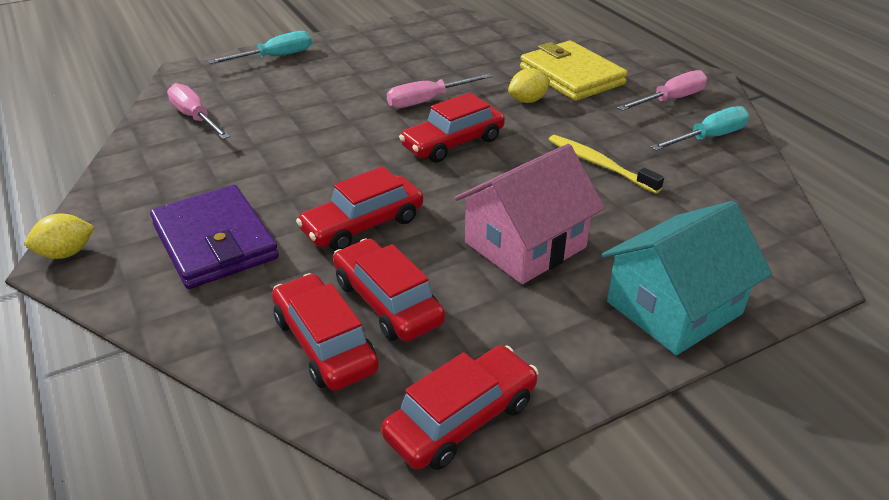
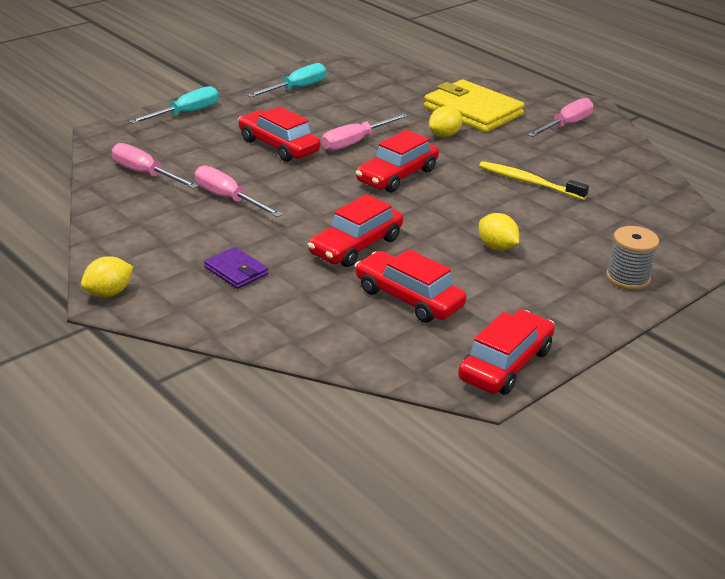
camera: 15 degrees left, 5 degrees down
purple wallet [150,185,279,289] -> purple wallet [204,247,268,289], size x0.50
red car [272,273,379,391] -> red car moved to [238,106,320,162]
pink house [455,144,605,284] -> yellow lemon [479,213,519,251]
turquoise house [602,201,772,355] -> grey spool [606,226,659,290]
turquoise screwdriver [651,106,749,151] -> turquoise screwdriver moved to [247,63,326,97]
none -> pink screwdriver [195,165,283,217]

